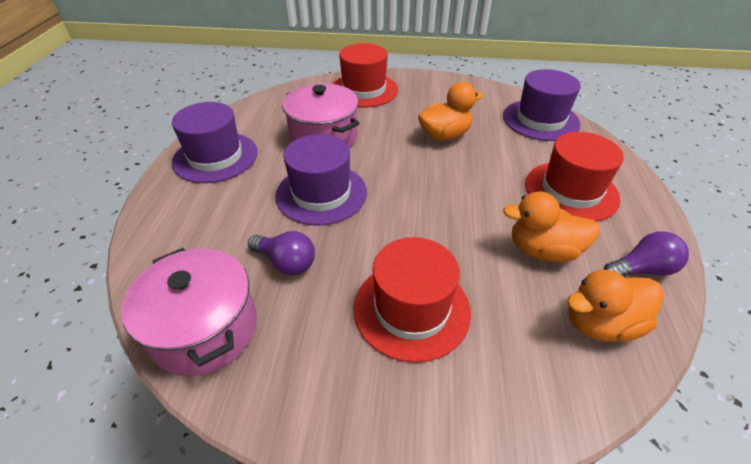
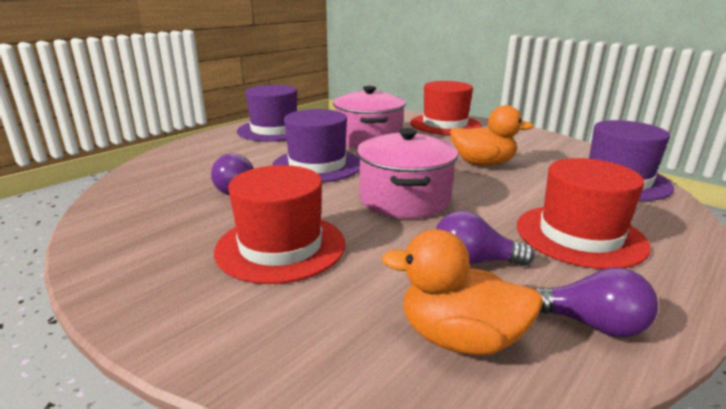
camera: 35 degrees right, 20 degrees down
pink pot [121,248,257,376] -> pink pot moved to [357,128,458,219]
orange duck [503,192,600,262] -> purple light bulb [436,210,535,266]

